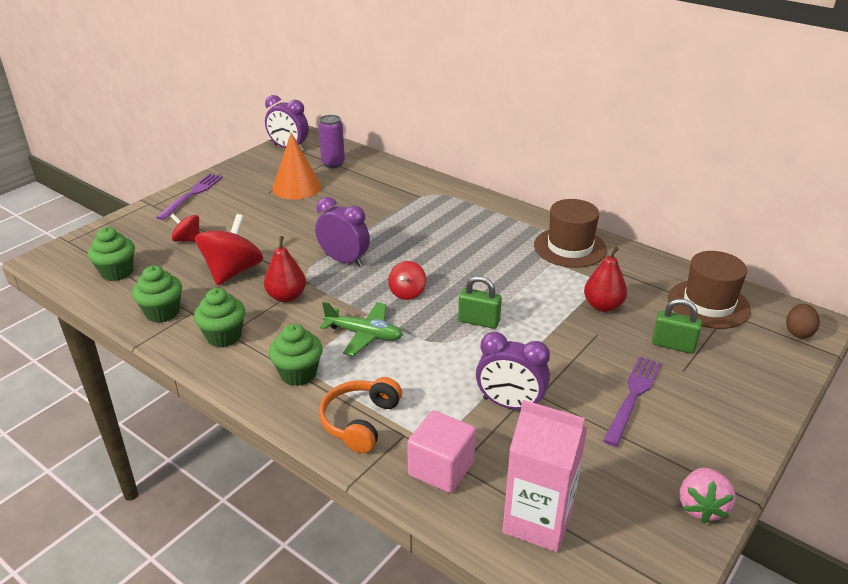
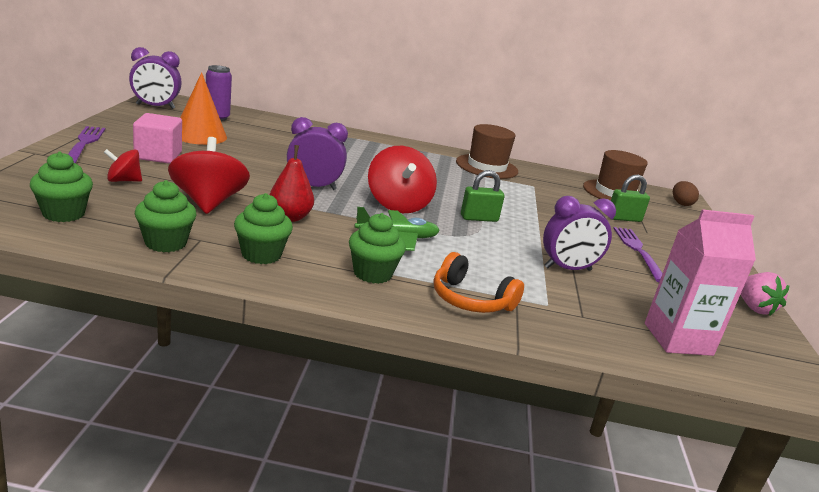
camera: 35 degrees left, 10 degrees down
orange headphones [319,377,402,453] -> orange headphones turned 45 degrees counterclockwise [433,252,524,313]
red spinning top [388,261,426,300] -> red spinning top [368,146,437,213], size x1.83
pink cube [407,411,476,493] -> pink cube moved to [133,113,182,163]
red pear [584,246,627,312] -> none

